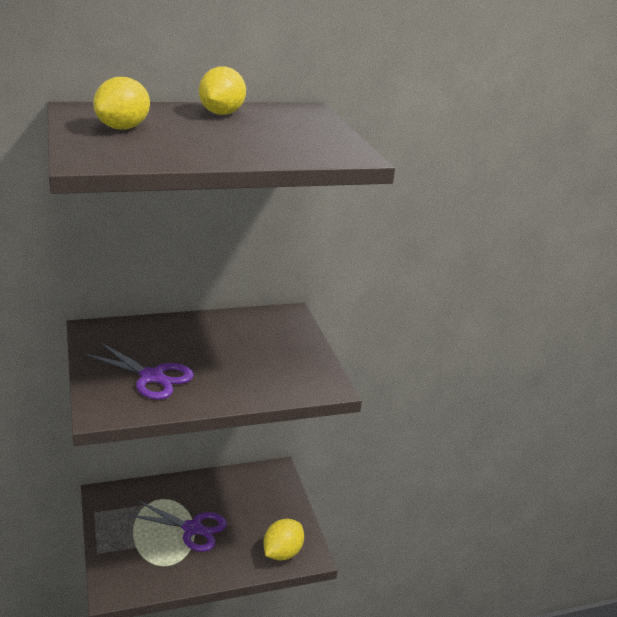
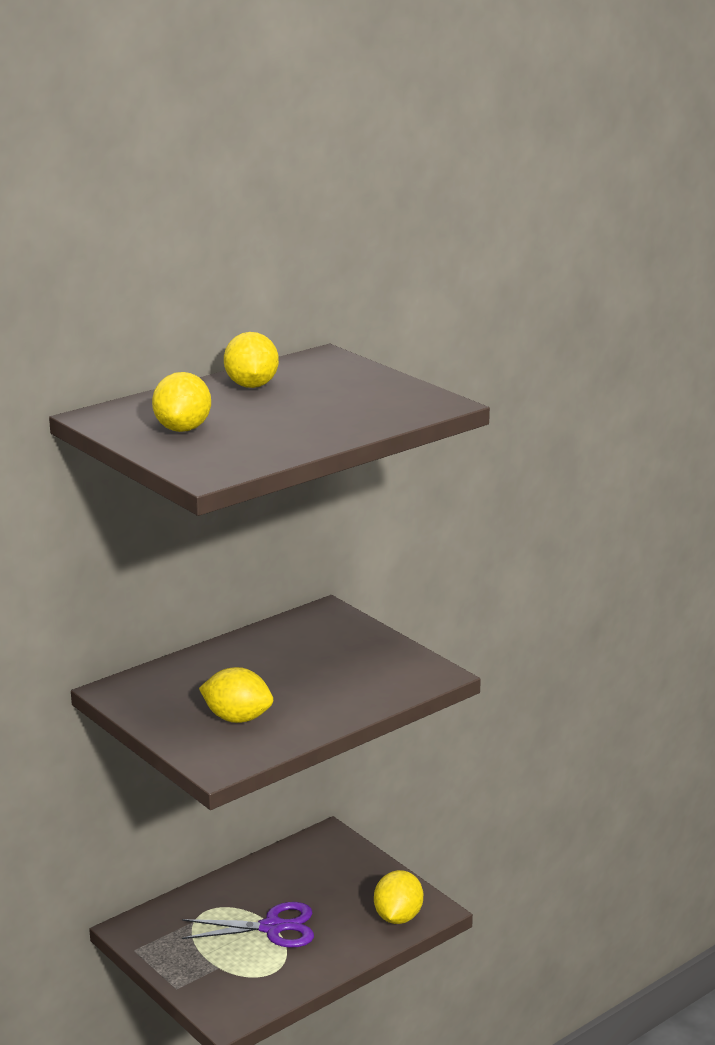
camera: 20 degrees left, 5 degrees down
purple scissors [84,342,194,400] -> yellow lemon [199,667,273,723]

